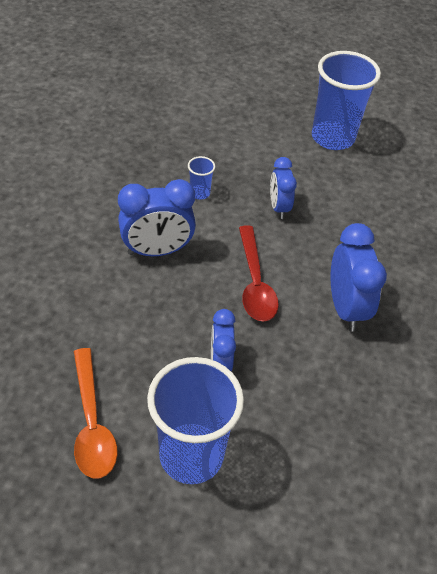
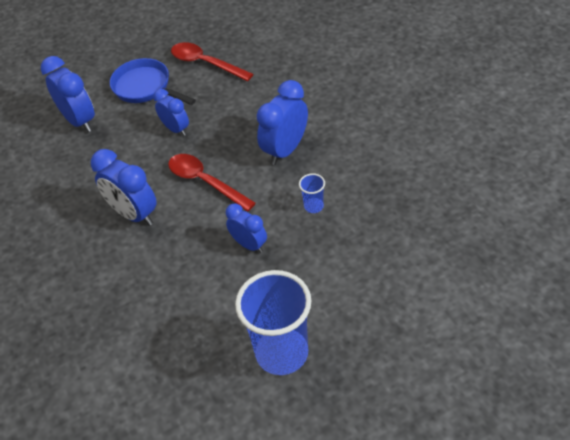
camera: 145 degrees right, 0 degrees up
orange spoon [74,348,118,478] -> red spoon [171,42,253,81]
blue cup [147,357,244,484] -> blue pan [110,58,196,105]
none -> blue clock [41,56,95,132]

